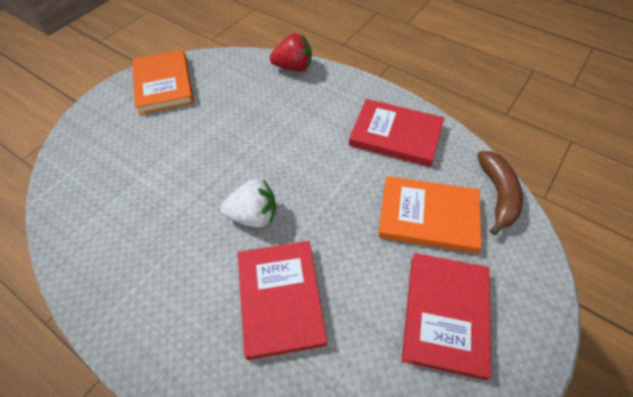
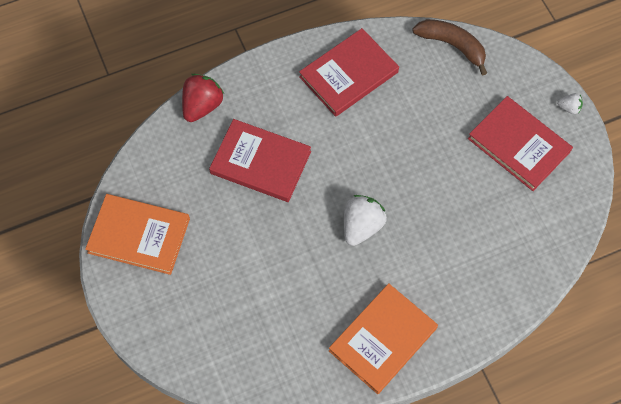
camera: 60 degrees left, 10 degrees up
red book [238,241,327,360] -> red book moved to [209,119,311,202]
orange book [378,176,481,253] -> orange book moved to [329,283,438,394]
none -> white strawberry [557,93,583,114]

